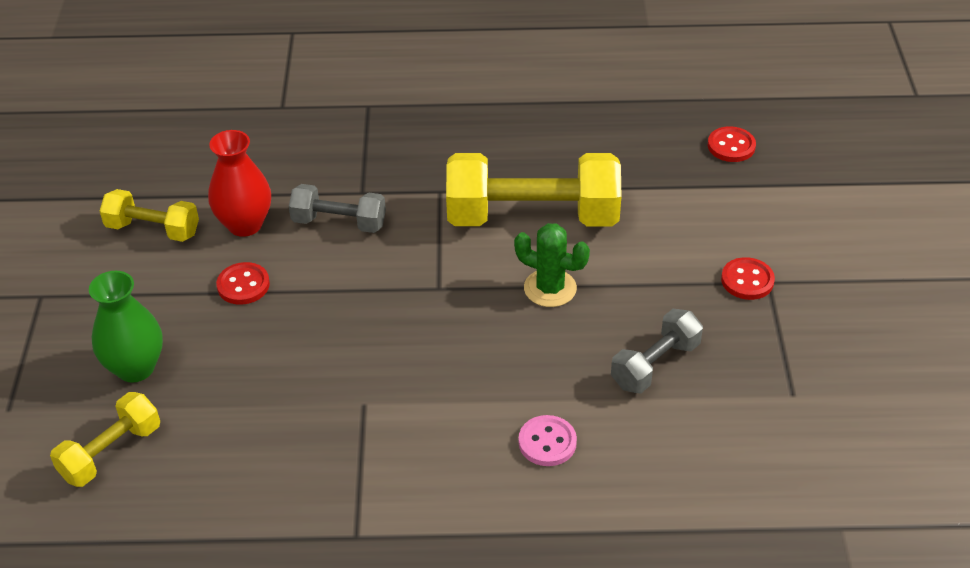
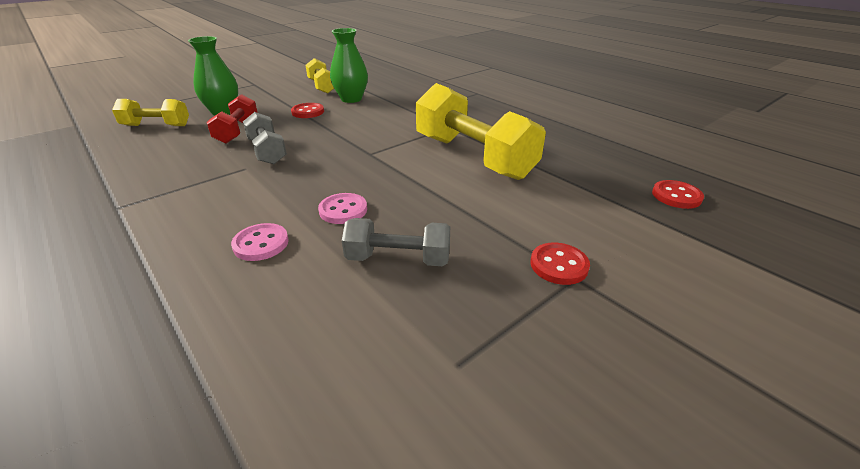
camera: 50 degrees right, 10 degrees down
red vase [208,130,271,237] -> green vase [330,28,368,103]
grey dumbbell [289,184,386,233] -> grey dumbbell moved to [243,112,287,164]
green cactus [514,223,590,307] -> none
none -> red dumbbell [207,94,258,144]
none -> pink button [318,193,367,224]

